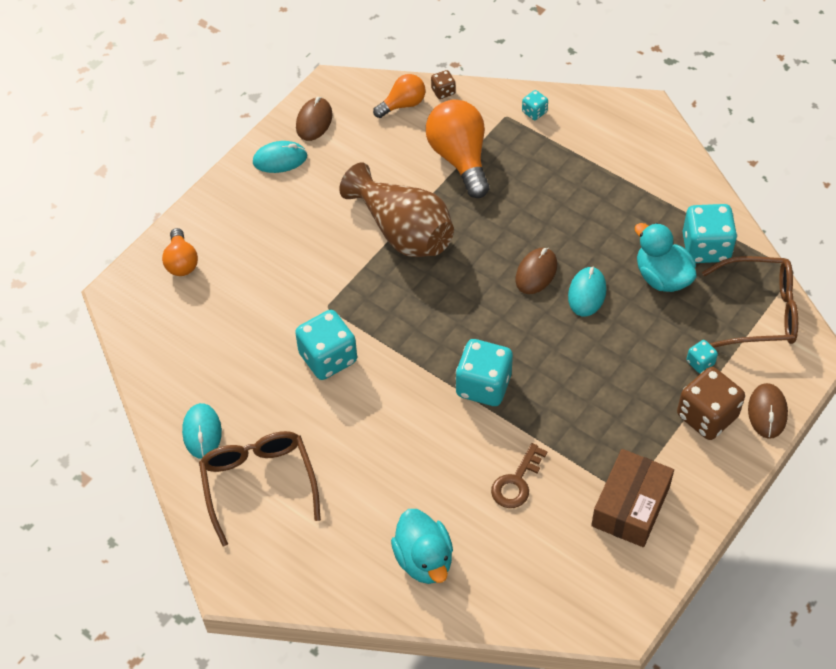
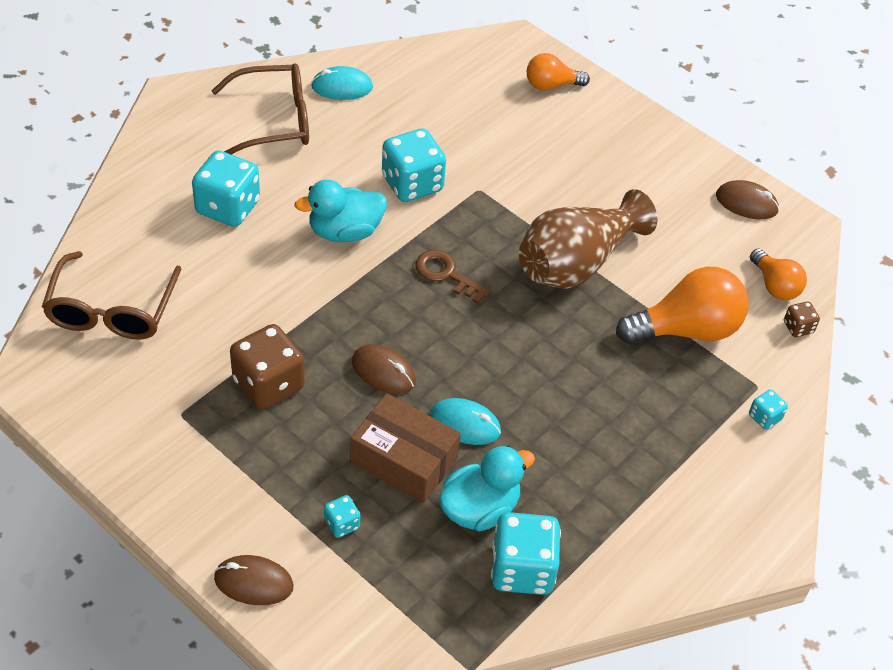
camera: 90 degrees right, 5 degrees down
turquoise mouse [253,141,307,173] -> none
turquoise duck [391,509,453,584] -> turquoise duck moved to [294,180,387,242]
turquoise dice [456,339,513,406] -> turquoise dice moved to [192,150,260,227]
brown key [491,443,548,508] -> brown key moved to [415,250,490,304]
brown mouse [516,248,557,294] -> brown mouse moved to [352,344,416,394]
brown box [591,449,674,547] -> brown box moved to [350,393,461,503]
brown dice [677,367,745,440] -> brown dice moved to [230,324,305,410]
brown glasses [702,256,798,348] -> brown glasses moved to [42,251,181,340]

